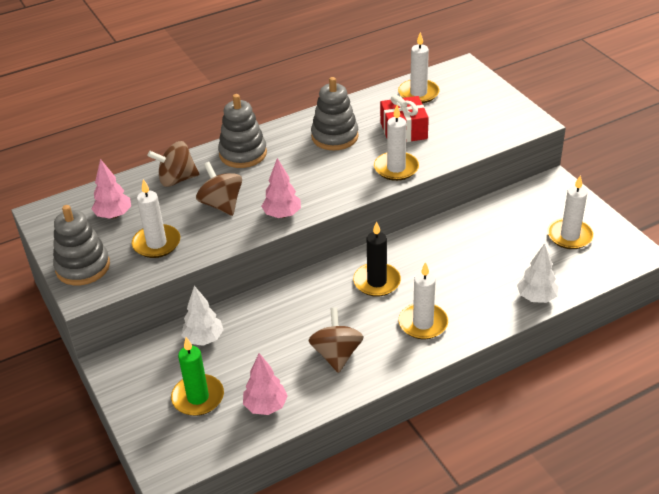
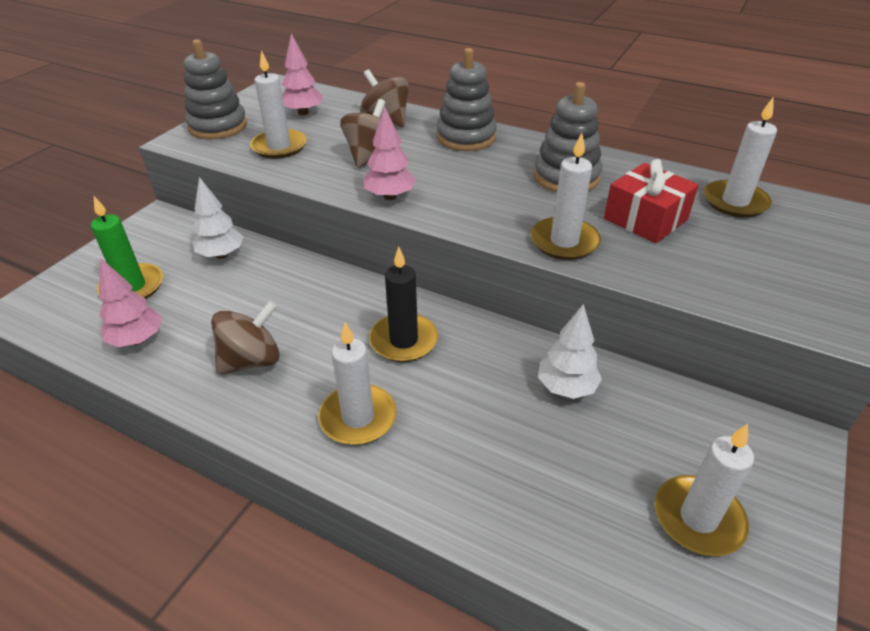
camera: 55 degrees right, 0 degrees up
white tree [517,243,559,303] -> white tree moved to [538,304,602,399]

